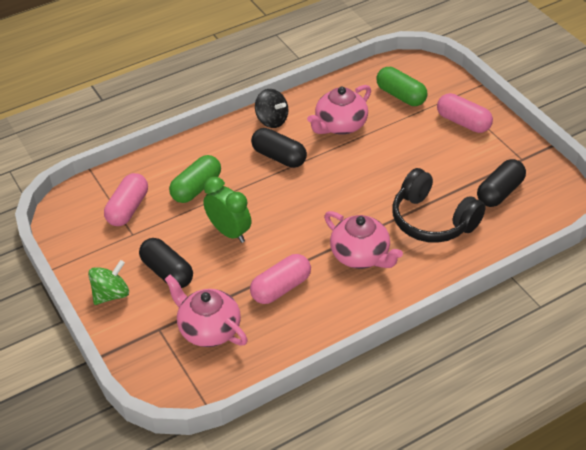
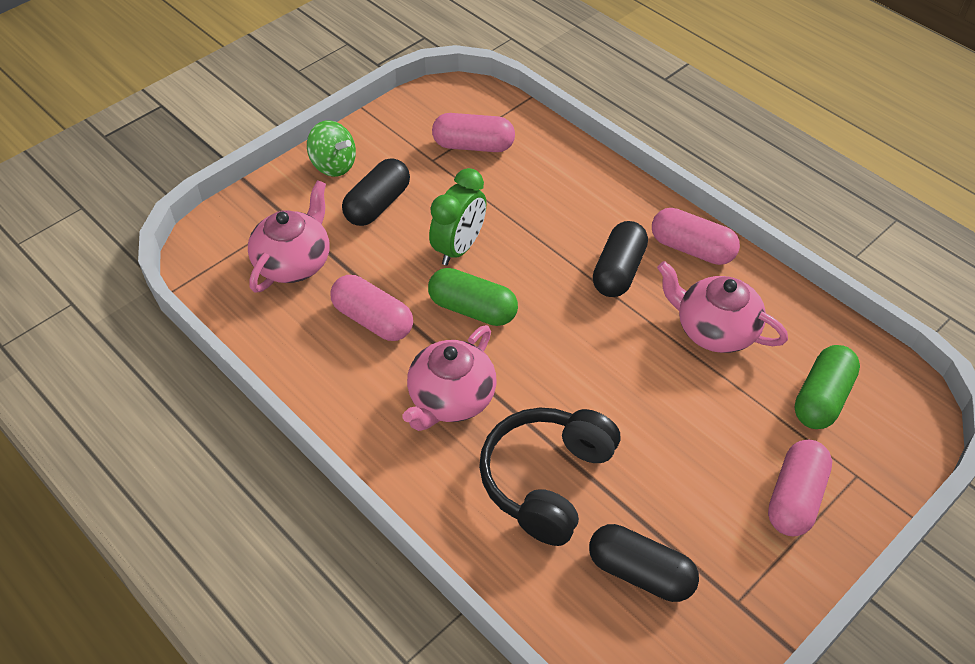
camera: 75 degrees right, 5 degrees up
green capsule [169,155,221,203] -> green capsule moved to [428,268,518,326]
black spinning top [255,89,288,128] -> pink capsule [652,208,740,265]

